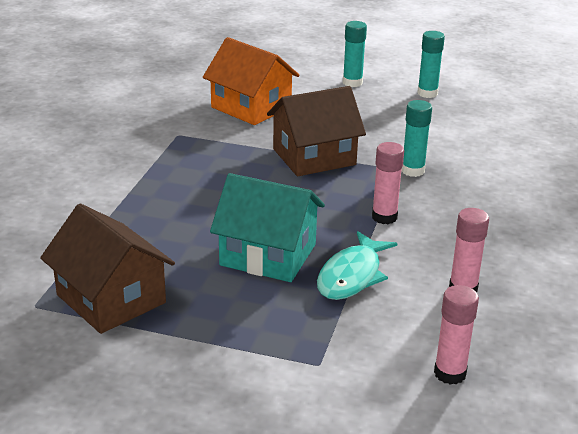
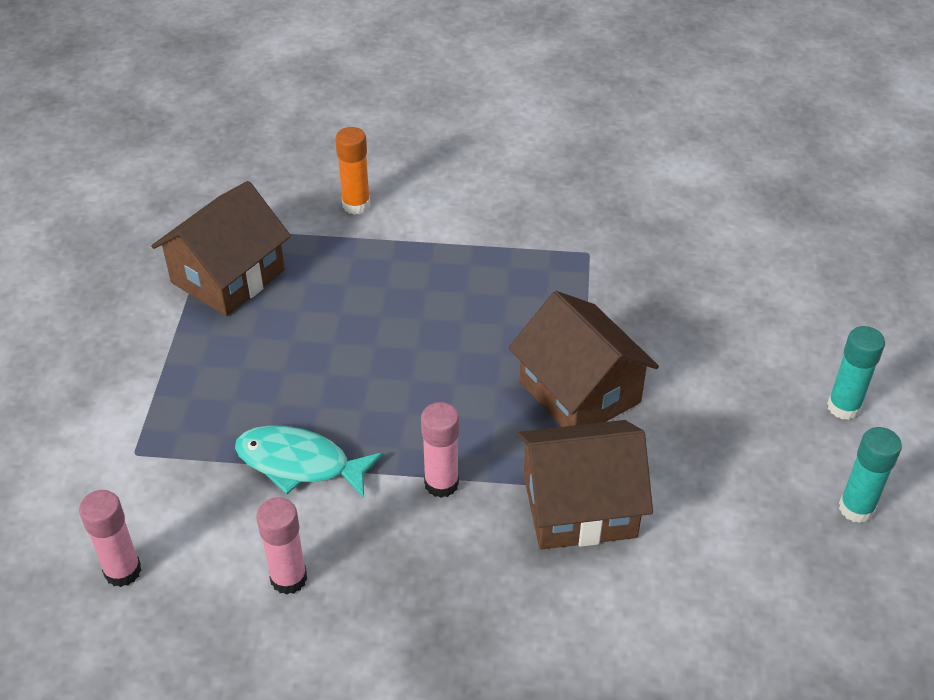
camera: 80 degrees right, 15 degrees up
orange house [203,37,300,125] -> none
turquoise house [210,173,325,282] -> none
turquoise glue stick [401,100,432,177] -> brown house [517,420,653,550]
none -> orange glue stick [335,127,370,215]

